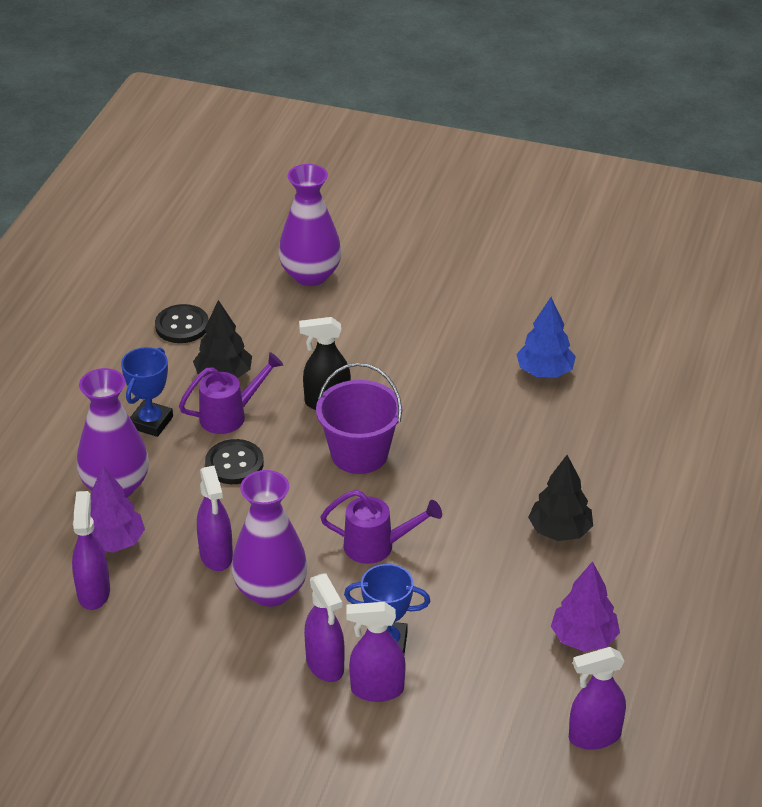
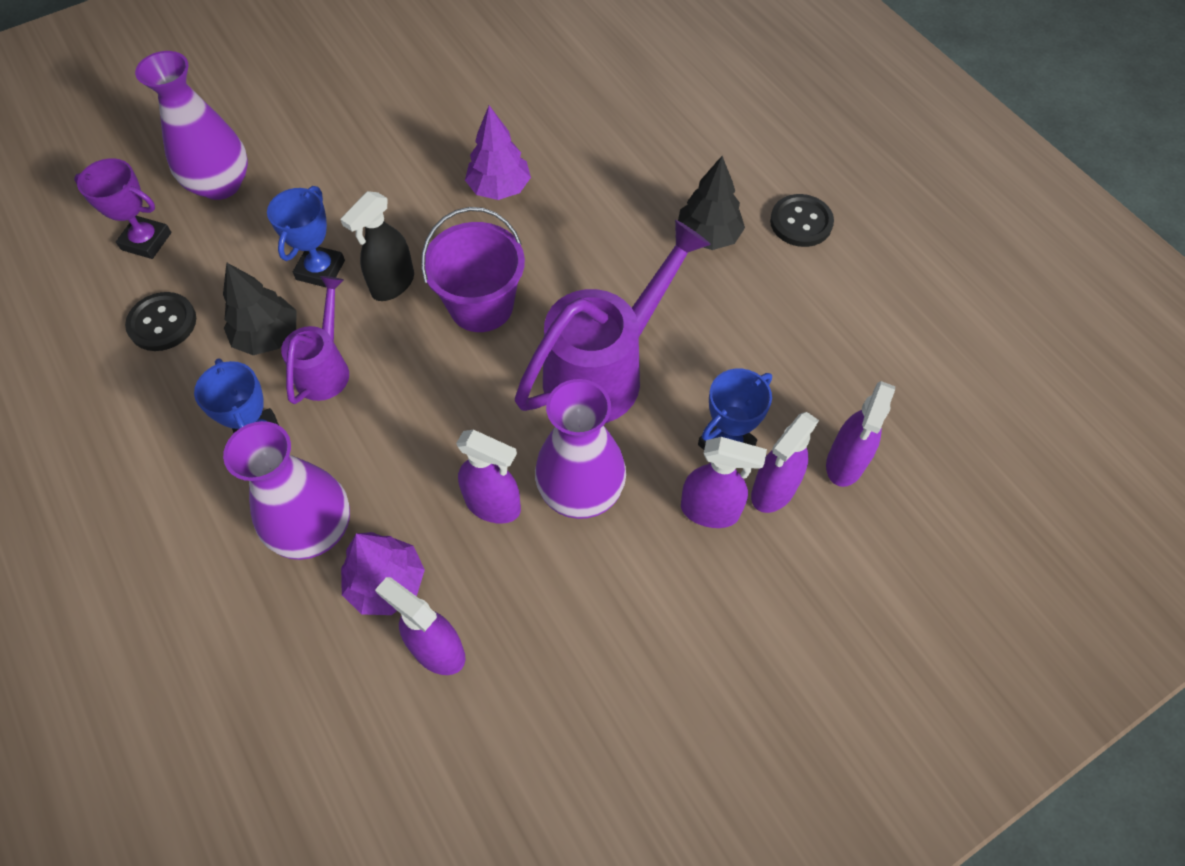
camera: 50 degrees left, 20 degrees up
black button [205,439,264,484] -> black button moved to [770,194,834,247]
purple watering can [320,490,442,564] -> purple watering can [515,220,711,423], size x1.78
blue tree [517,297,576,378] -> none
purple tree [551,561,620,652] -> purple tree moved to [465,105,531,200]
purple spray bottle [569,647,626,750] -> purple spray bottle moved to [826,381,895,487]
none -> purple trophy [74,158,172,259]
none -> blue trophy [267,186,345,287]

